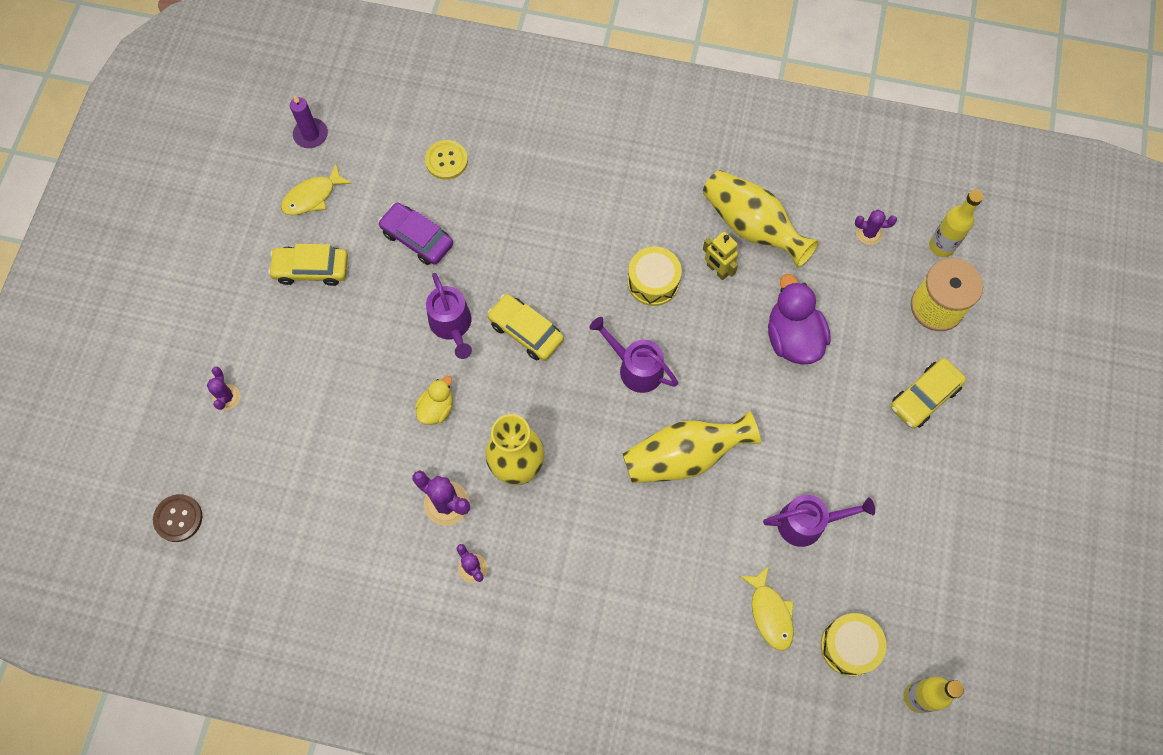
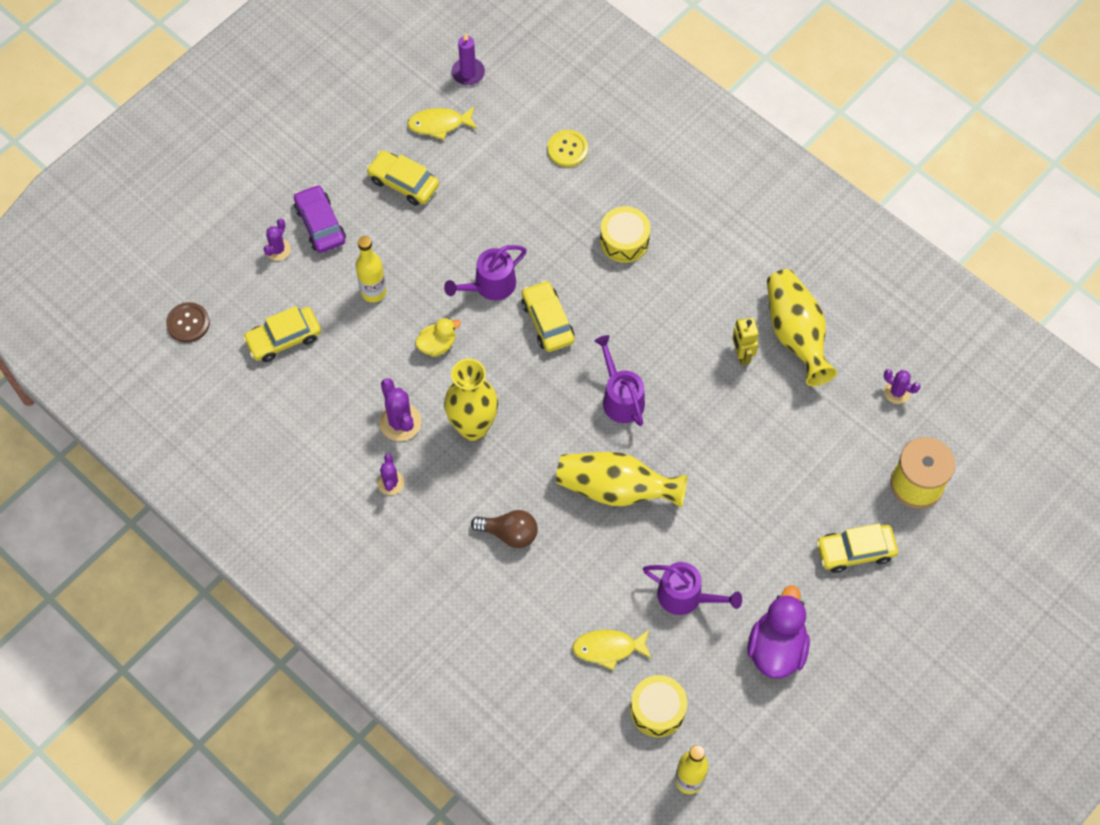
camera: 30 degrees right, 5 degrees down
purple car [378,203,453,265] -> purple car moved to [294,185,346,253]
purple watering can [426,273,472,359] -> purple watering can turned 45 degrees clockwise [444,245,527,300]
yellow drum [628,247,682,306] -> yellow drum moved to [600,206,651,263]
yellow fish [740,566,794,651] -> yellow fish turned 75 degrees clockwise [572,630,652,670]
purple duck [768,274,831,365] -> purple duck moved to [747,585,810,679]
yellow bottle [929,190,983,257] -> yellow bottle moved to [355,236,386,302]
none -> yellow car [243,306,321,362]
none -> brown light bulb [471,510,538,548]

